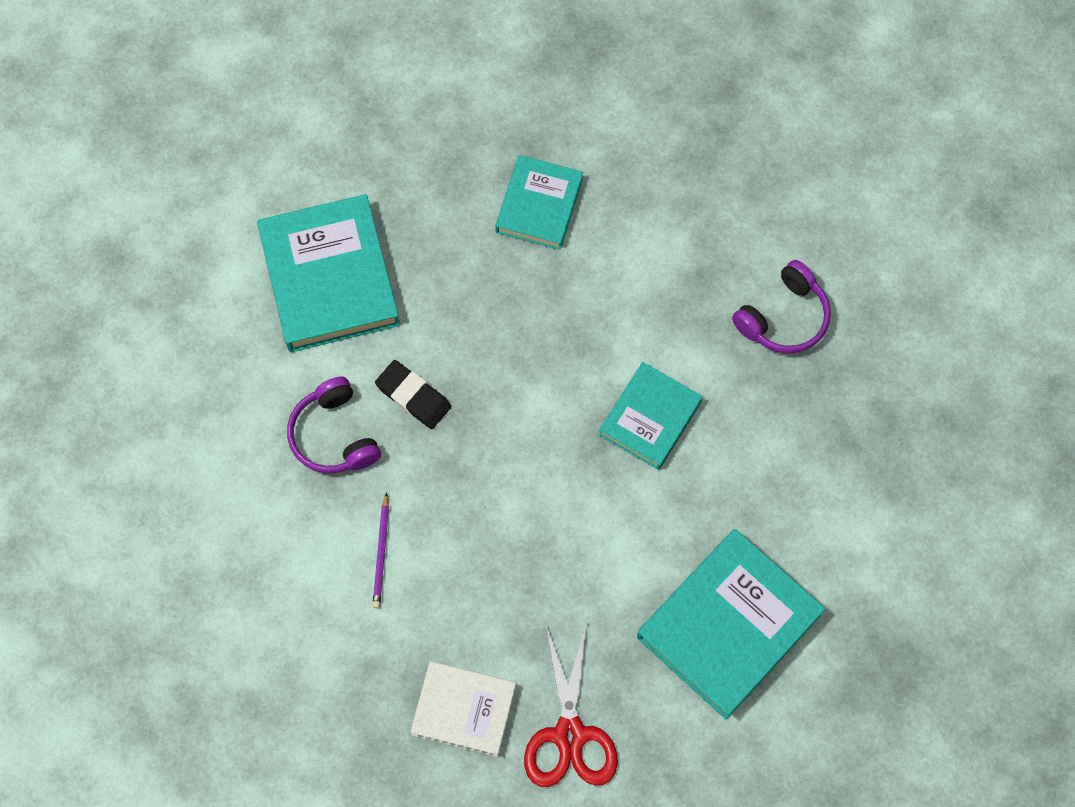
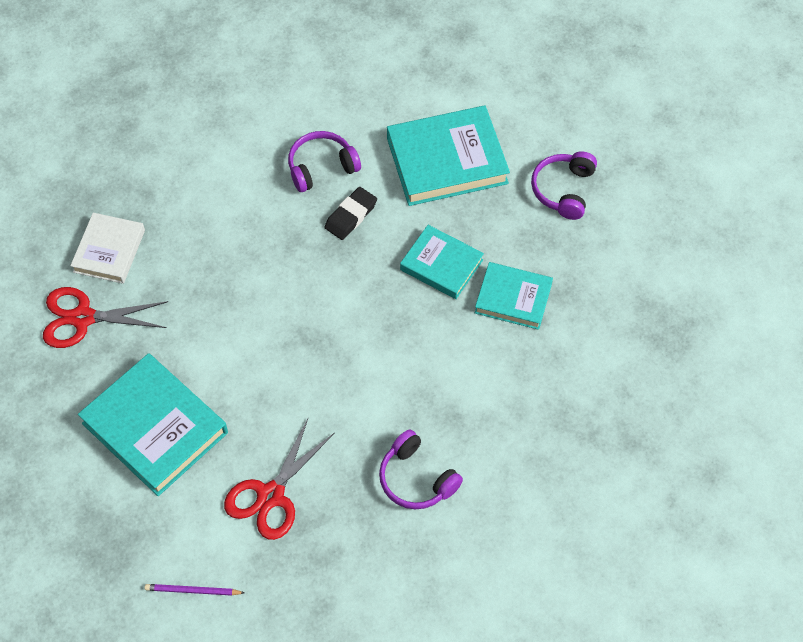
camera: 90 degrees right, 10 degrees down
purple pencil [372,492,389,608] -> purple pencil moved to [144,584,244,596]
turquoise book [599,362,703,470] -> turquoise book moved to [400,225,484,299]
none -> red scissors [224,419,334,540]
none -> purple headphones [531,151,597,220]

